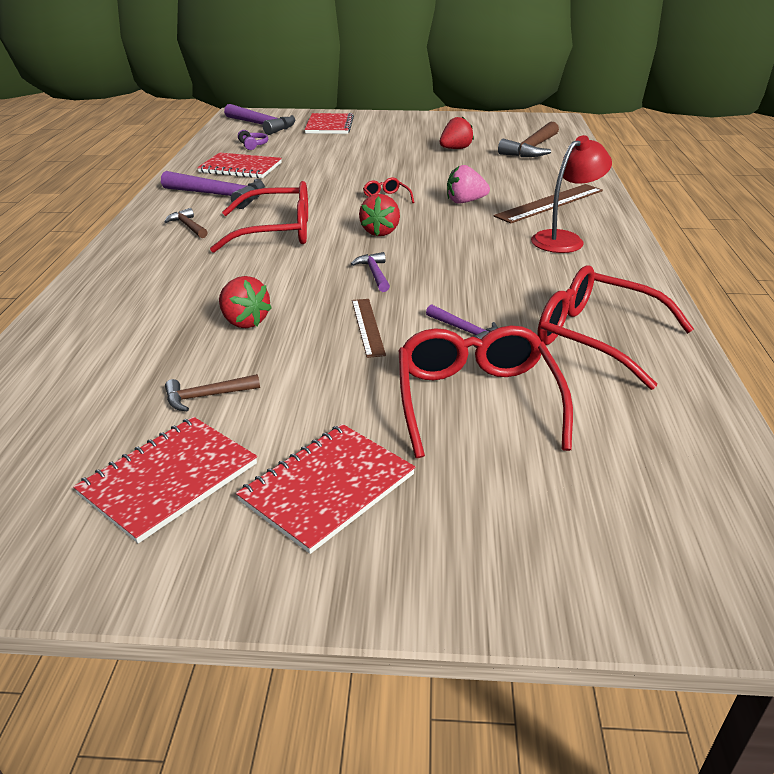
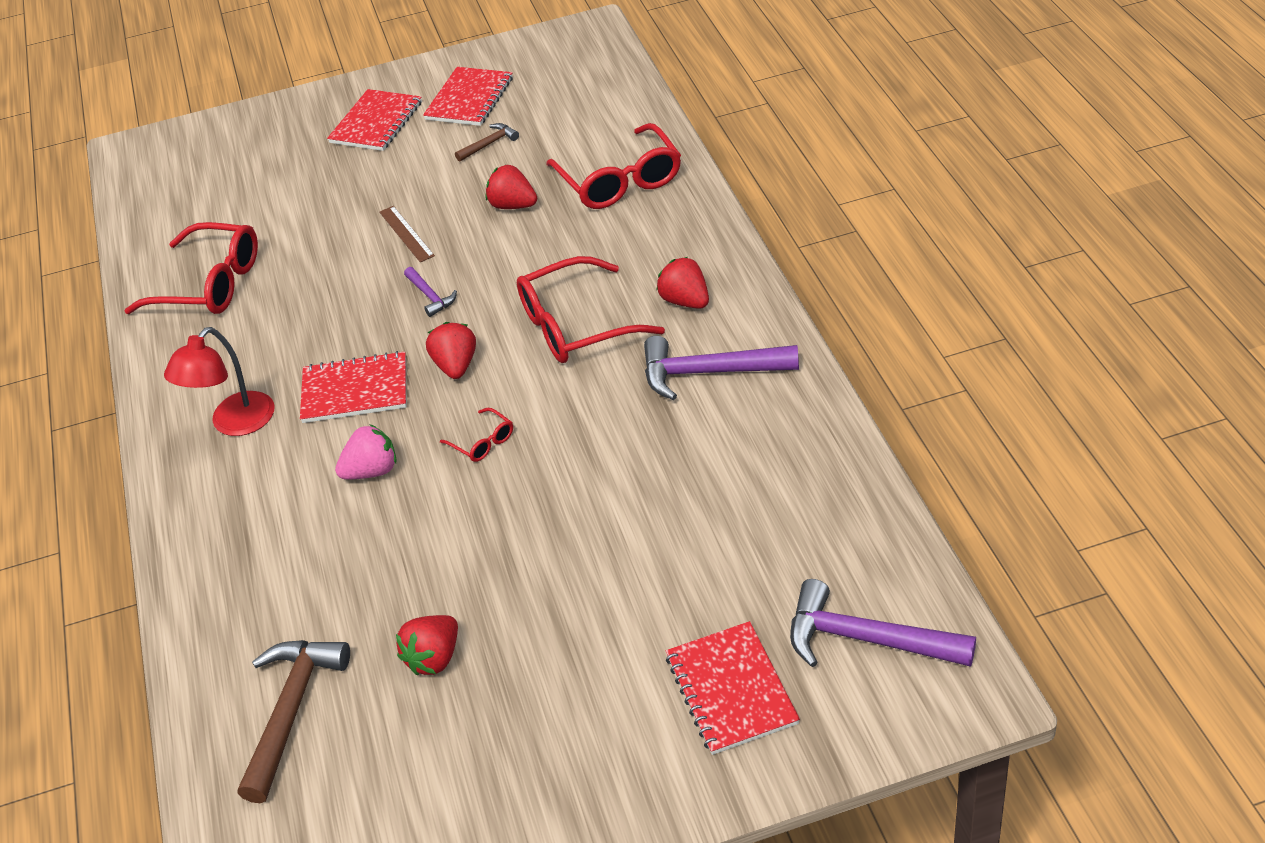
camera: 165 degrees right, 10 degrees up
brown hammer [164,208,208,238] -> red strawberry [656,257,709,309]
red notebook [197,153,282,178] -> red notebook moved to [300,351,406,423]
purple headphones [238,130,268,150] -> none
red glasses [399,325,573,458] -> red glasses moved to [546,123,681,209]
purple hammer [426,304,498,348] -> none
brown ruler [494,184,603,224] -> none

